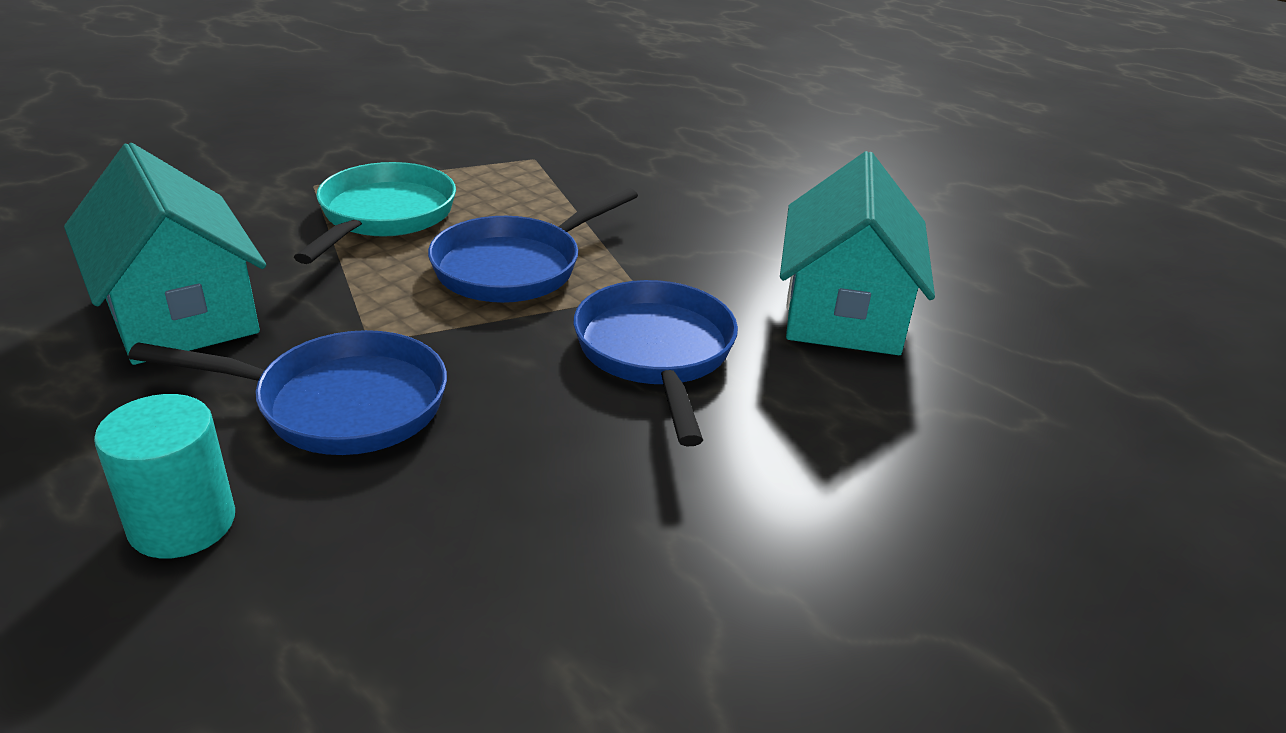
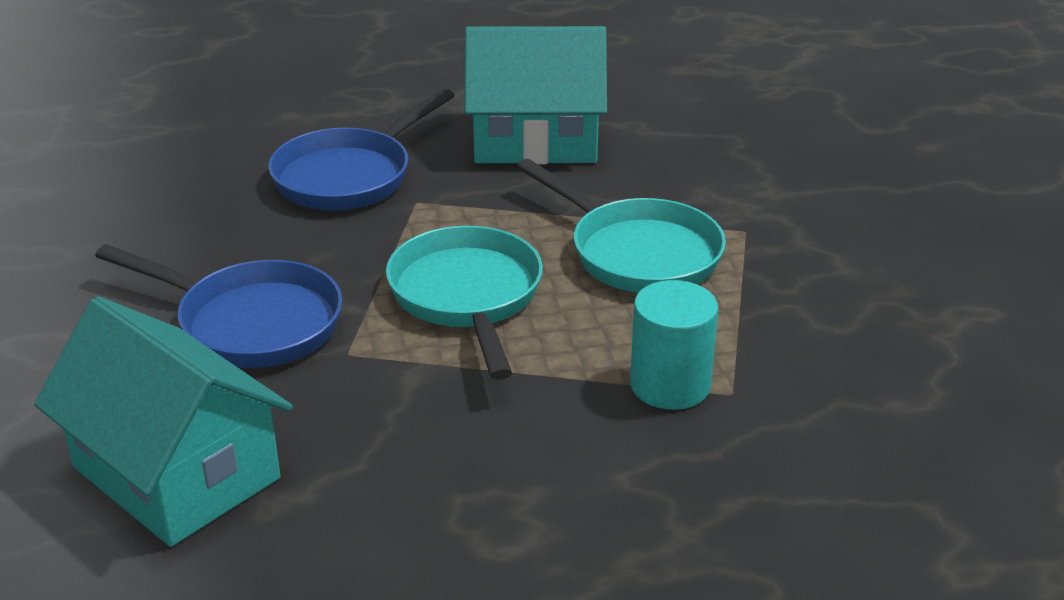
camera: 125 degrees right, 0 degrees up
turquoise cylinder [94,394,235,558] -> turquoise cylinder moved to [630,280,718,410]
blue pan [428,188,638,303] -> turquoise pan [386,226,543,380]

